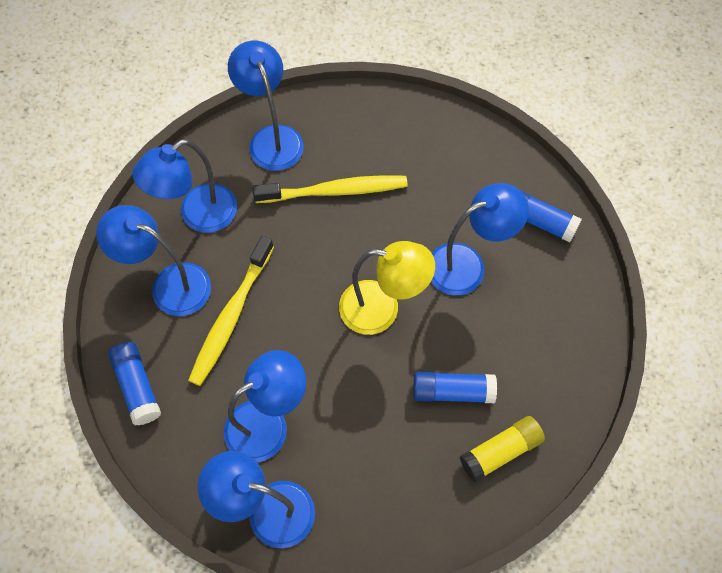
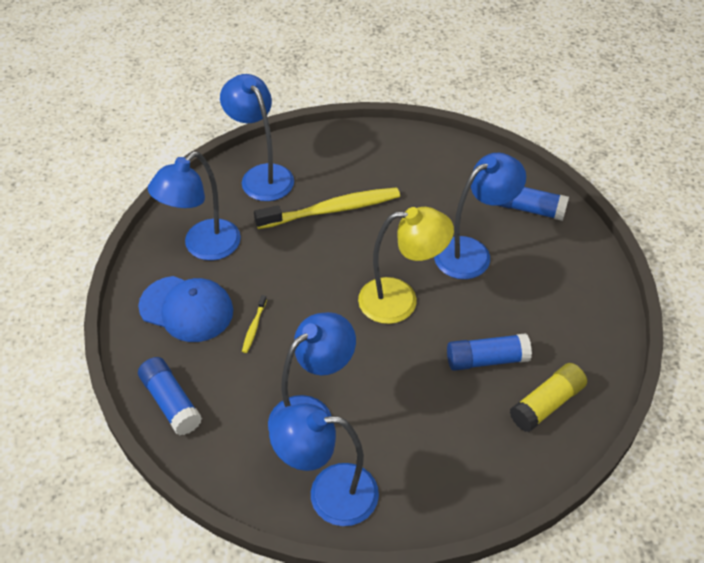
camera: 10 degrees left, 15 degrees down
blue lamp [96,205,211,316] -> blue cap [138,276,233,342]
yellow toothbrush [188,236,274,386] -> yellow toothbrush [242,295,267,353], size x0.41

